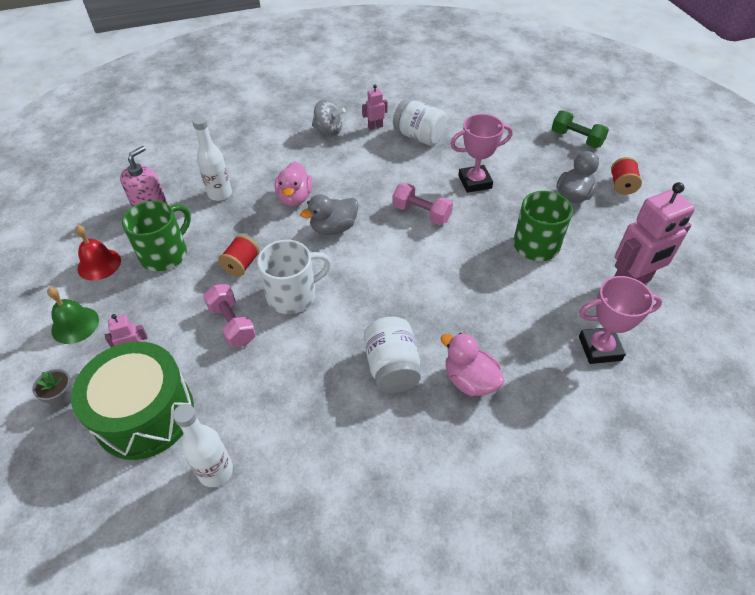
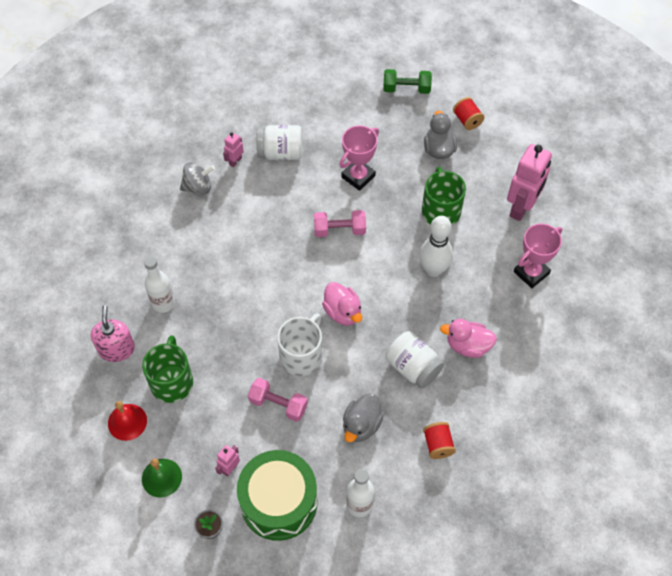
camera: 35 degrees left, 10 degrees up
red spool [218,235,259,277] -> red spool moved to [423,422,456,459]
pink duck [275,162,312,206] -> pink duck moved to [322,282,362,326]
grey duck [300,194,359,235] -> grey duck moved to [343,394,384,442]
none -> white bowling pin [419,216,453,277]

